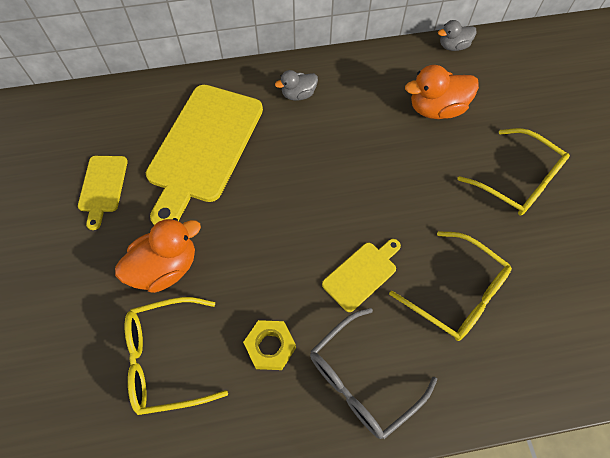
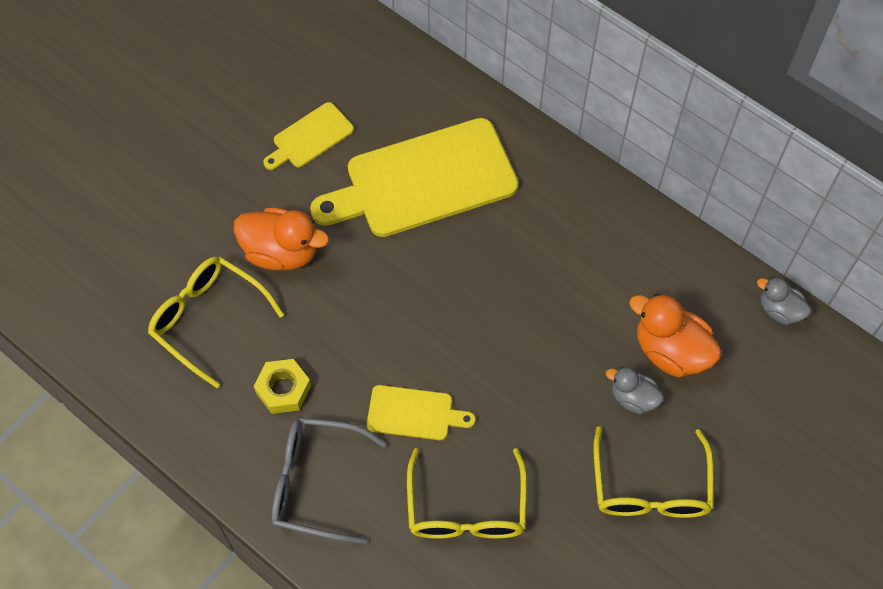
camera: 50 degrees right, 0 degrees up
grey duck [275,70,318,101] -> grey duck moved to [606,367,663,415]

